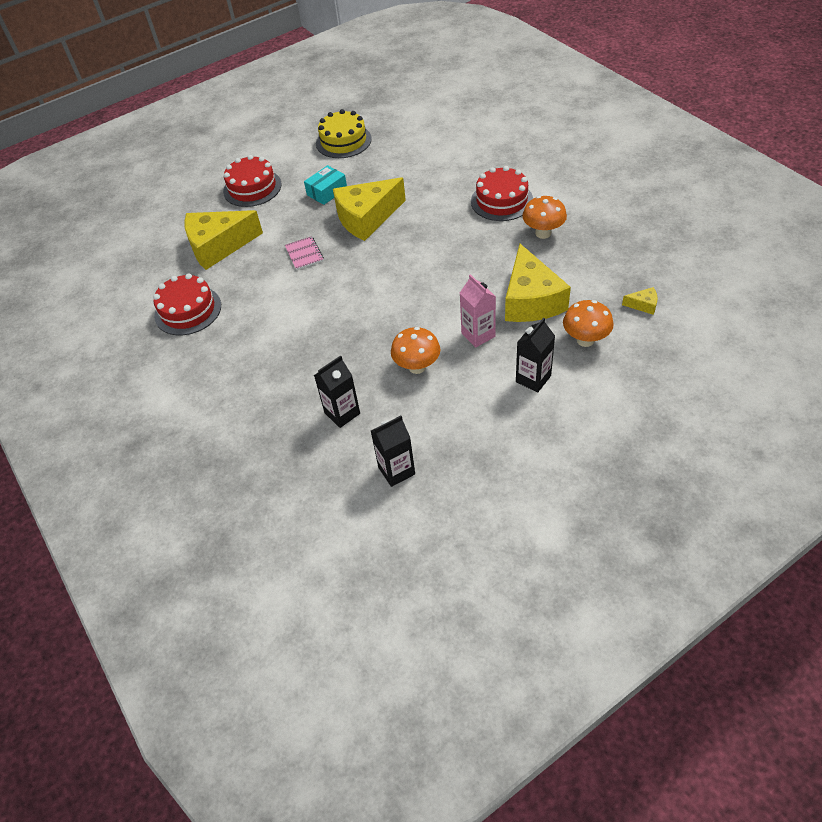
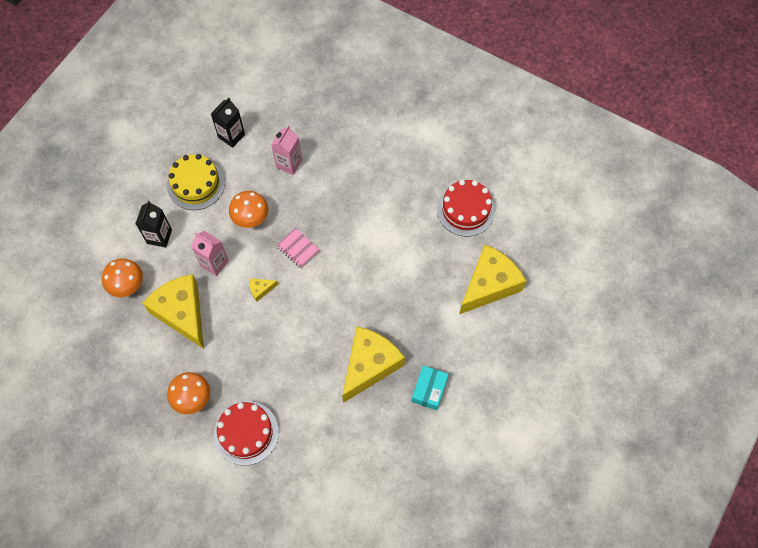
camera: 150 degrees right, 15 degrees up
red cake [223,155,282,207] -> none
pink notebook [285,236,324,270] -> pink notebook moved to [276,228,320,269]
black carton [314,355,360,428] -> pink carton [271,125,302,175]
yellow cake [316,109,372,158] -> yellow cake moved to [167,154,225,210]
yellow cheese [622,287,658,315] -> yellow cheese moved to [249,278,278,302]

